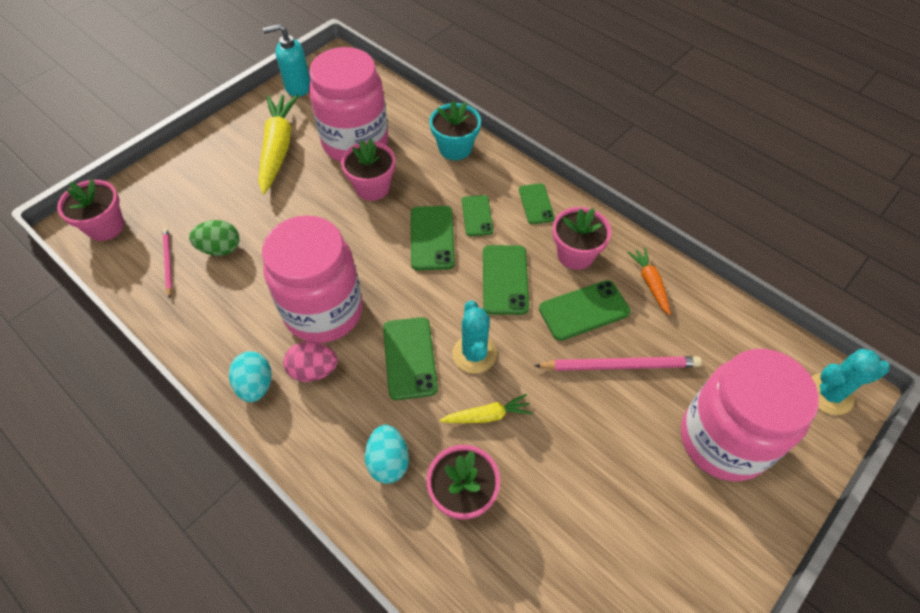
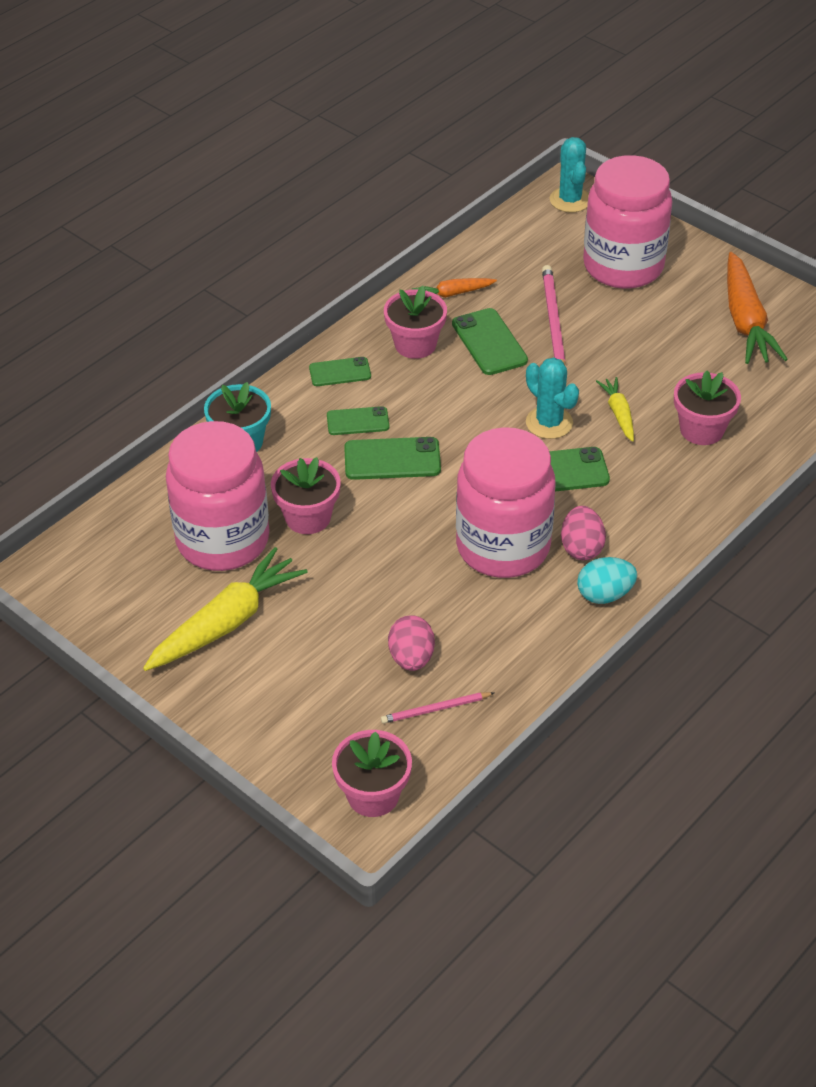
camera: 90 degrees left, 10 degrees down
green egg [189,220,239,256] -> pink egg [388,615,435,671]
yellow carrot [258,95,299,194] -> yellow carrot turned 135 degrees clockwise [143,547,307,671]
turquoise soap dispenser [263,24,311,97] -> none
turquoise egg [365,425,409,484] -> none
turquoise cactus [452,300,497,373] -> turquoise cactus turned 60 degrees clockwise [526,358,579,439]
green phone [483,245,529,315] -> none
none -> orange carrot [727,252,788,364]

